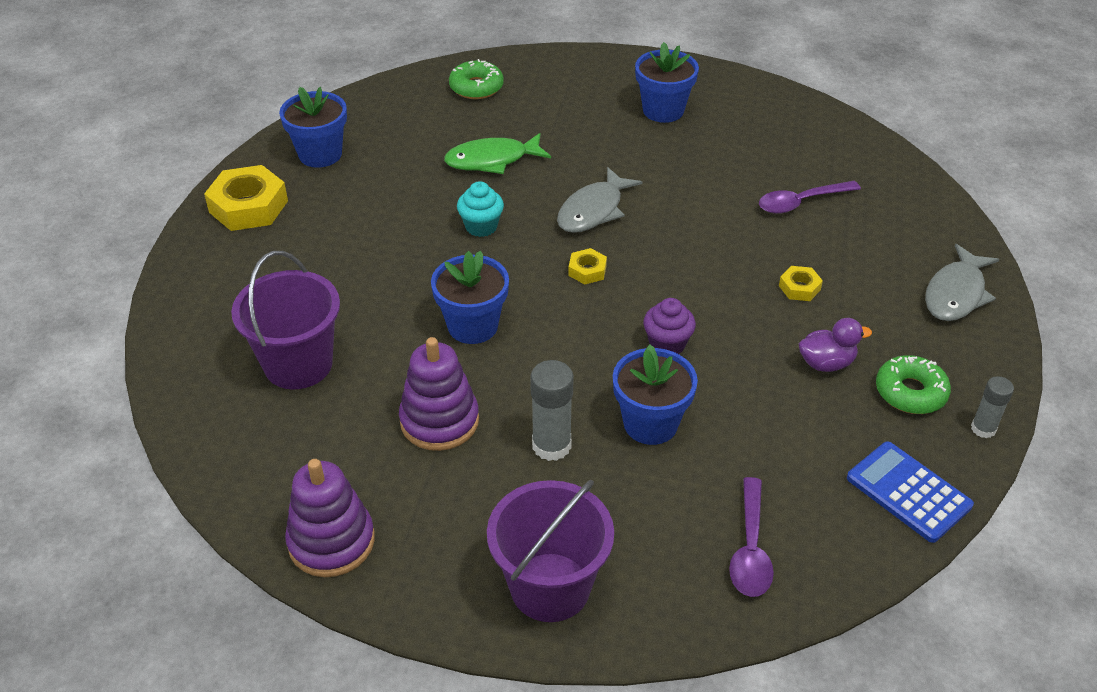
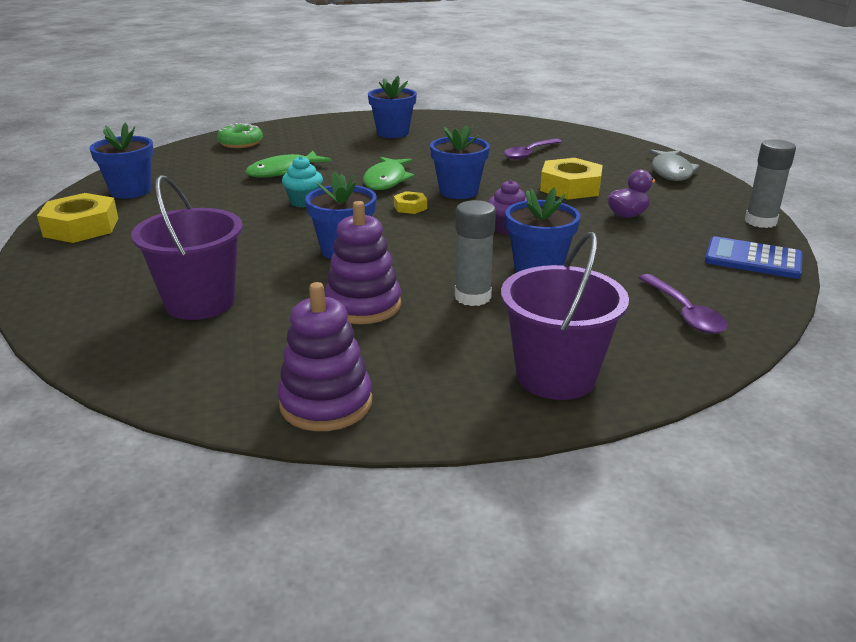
camera: 25 degrees left, 15 degrees down
grey fish [557,167,642,233] -> green fish [363,157,415,190]
yellow nut [779,266,823,301] -> yellow nut [540,158,603,199], size x2.02
green donut [876,355,951,414] -> none
grey glue stick [971,376,1014,438] -> grey glue stick [745,139,796,228], size x1.59
none -> blue flower pot [430,125,490,199]

